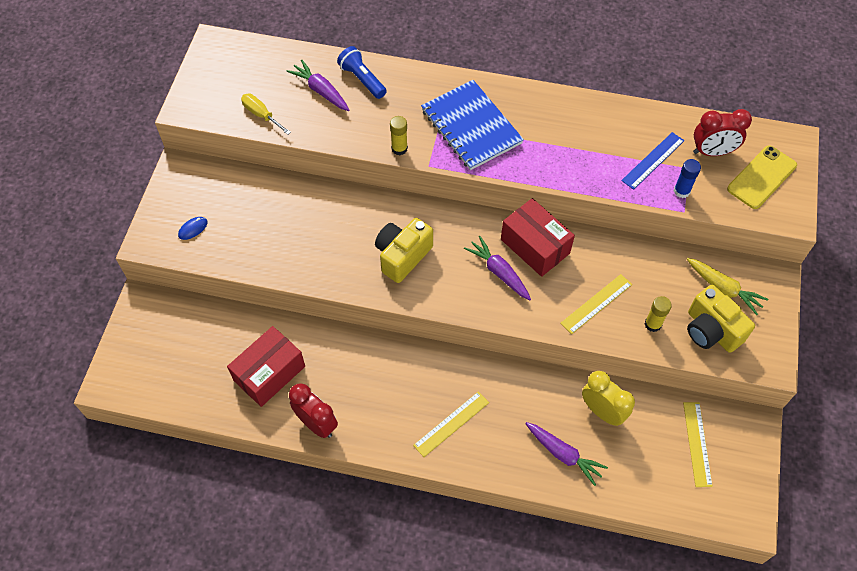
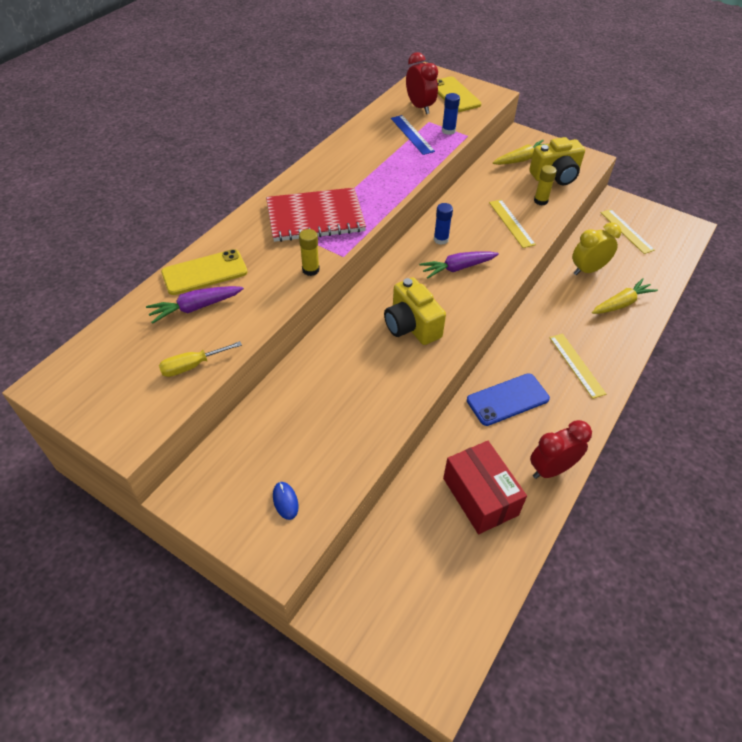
camera: 70 degrees left, 10 degrees down
blue flashlight [337,46,387,99] -> yellow phone [161,249,248,295]
blue notebook [421,80,524,170] -> red notebook [266,188,366,242]
red box [501,198,575,277] -> blue glue stick [434,203,453,245]
purple carrot [525,422,608,486] -> yellow carrot [592,278,658,314]
yellow ruler [683,402,713,487] -> yellow ruler turned 45 degrees clockwise [601,209,655,254]
red clock [693,109,752,156] -> red clock turned 45 degrees counterclockwise [406,52,438,114]
none -> blue phone [467,373,550,426]

